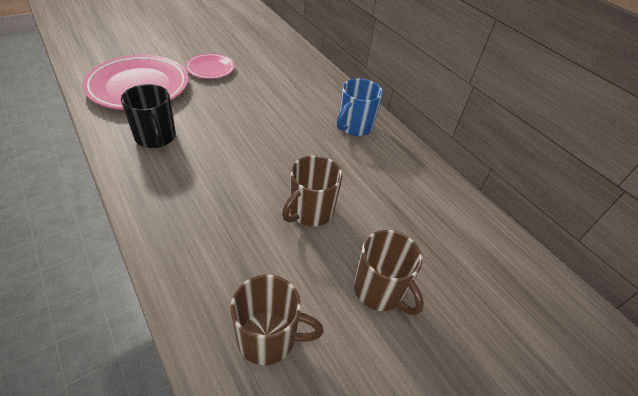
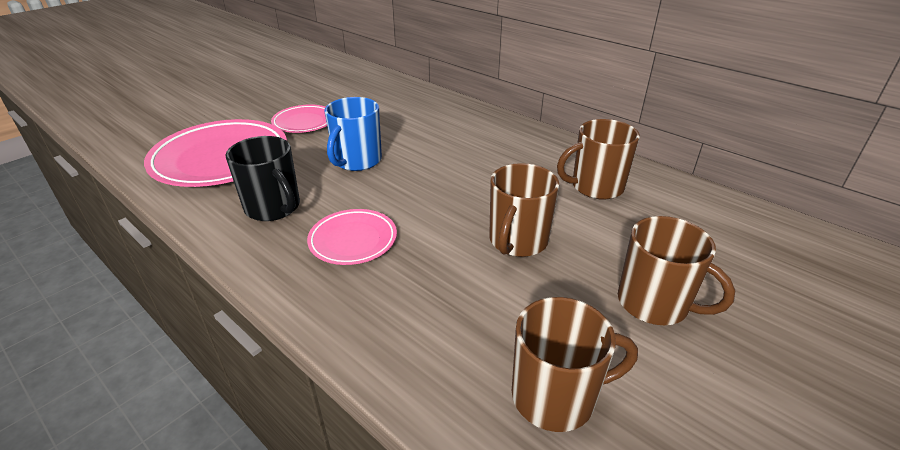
camera: 10 degrees left, 10 degrees down
blue mug [337,78,383,136] -> blue mug moved to [325,97,382,171]
none -> pink plate [307,209,397,265]
none -> brown mug [557,119,640,200]

